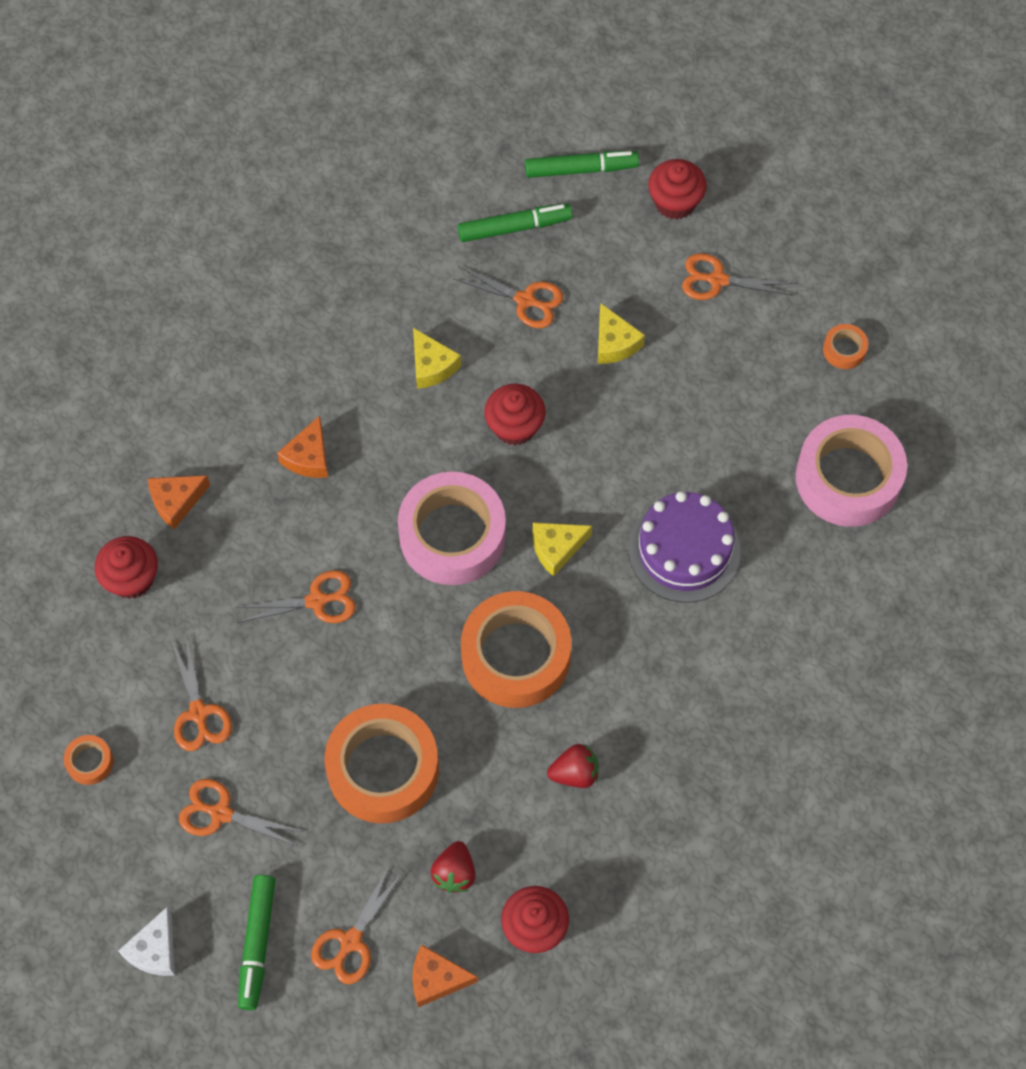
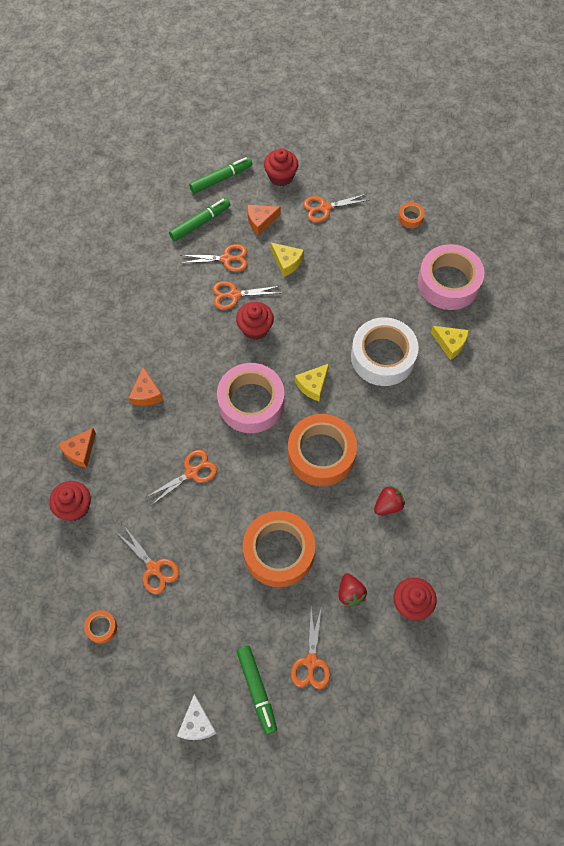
camera: 25 degrees left, 0 degrees up
orange scissors [179,779,304,846] -> orange scissors moved to [212,281,280,310]
orange cheese [412,945,478,1007] -> orange cheese moved to [247,204,281,236]
yellow cheese [413,328,461,389] -> yellow cheese moved to [431,326,469,360]
purple cake [629,491,741,602] -> white tape [351,317,419,386]

